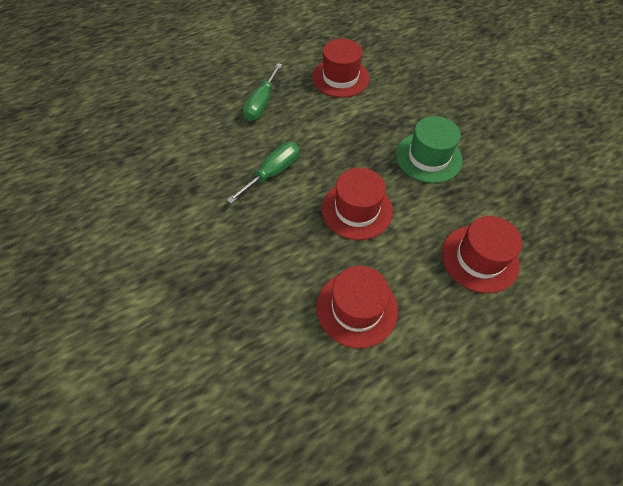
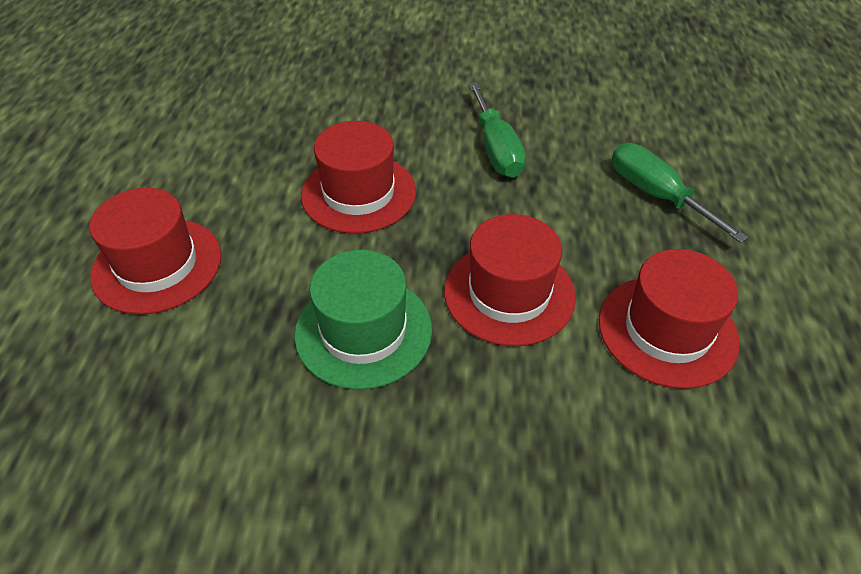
camera: 125 degrees right, 10 degrees down
red hat [317,266,398,348] -> red hat moved to [444,214,576,346]

